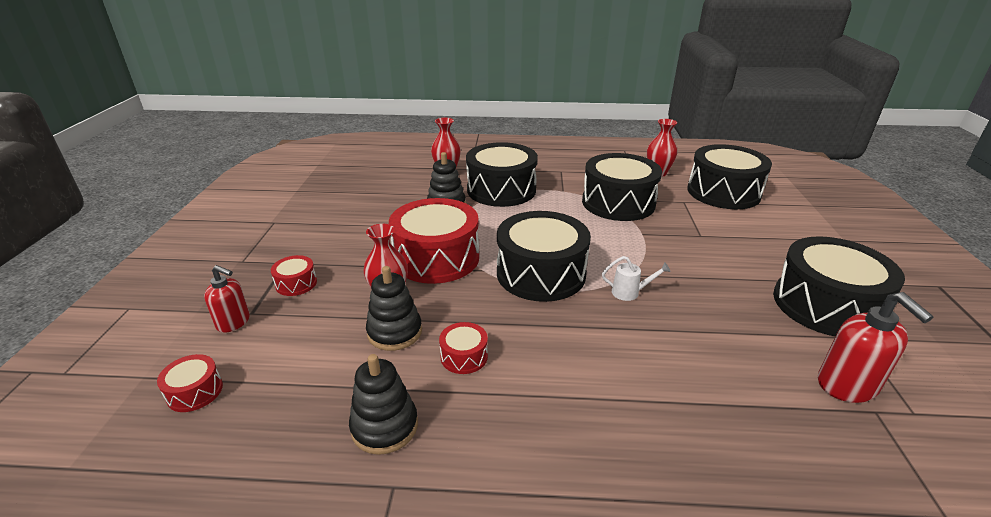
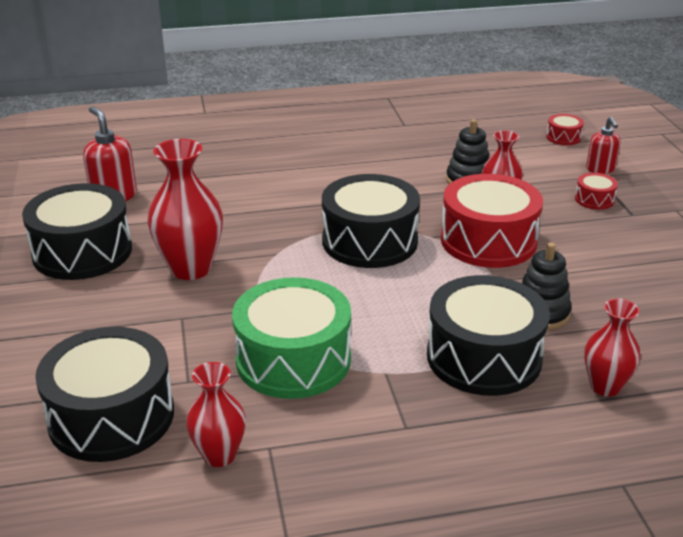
camera: 165 degrees right, 0 degrees up
red soap dispenser [204,265,250,333] -> red soap dispenser turned 105 degrees counterclockwise [586,117,621,174]
black stacking toy [349,354,418,455] -> none
red drum [439,322,488,374] -> none
black drum [582,153,662,221] -> green drum [232,277,351,399]
white watering can [602,256,671,301] -> none
none -> red vase [147,139,223,280]

